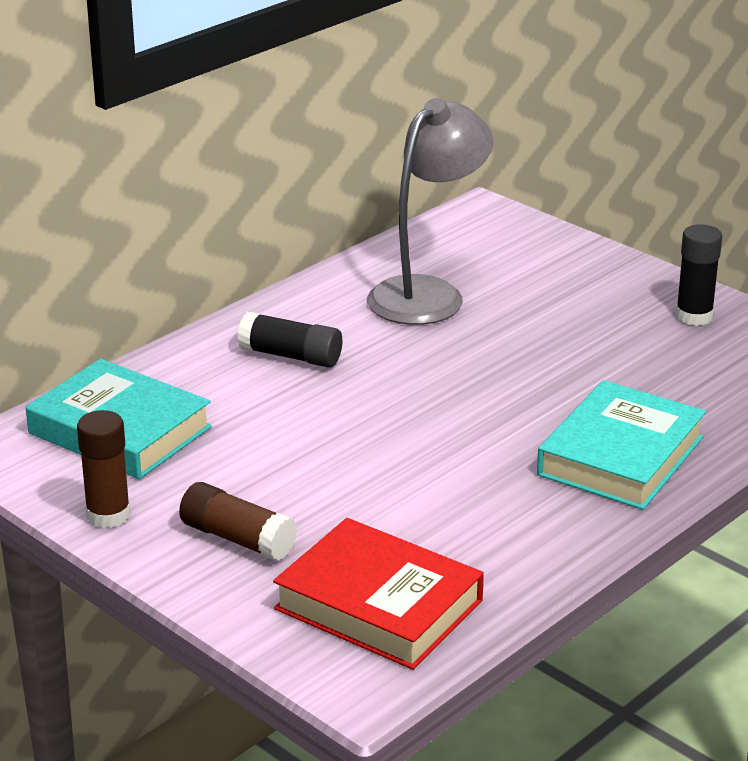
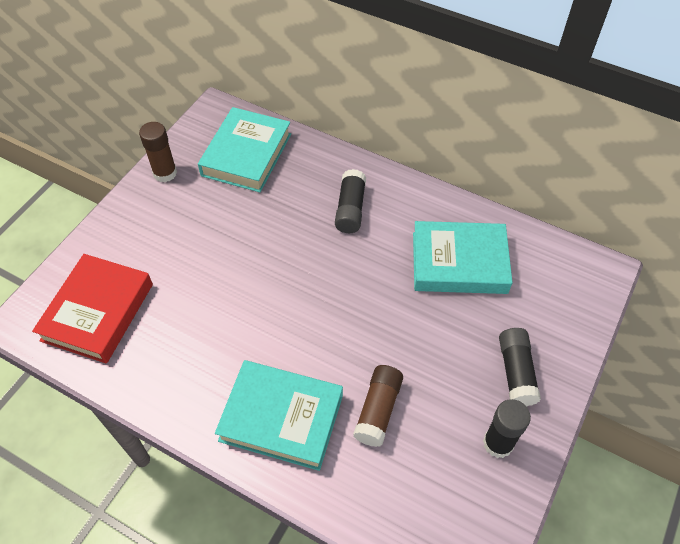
camera: 75 degrees right, 25 degrees up
brown glue stick [179,482,297,561] -> brown glue stick moved to [353,365,403,447]
grey lamp [367,98,493,325] -> turquoise book [413,221,513,294]
none -> black glue stick [499,328,541,407]

